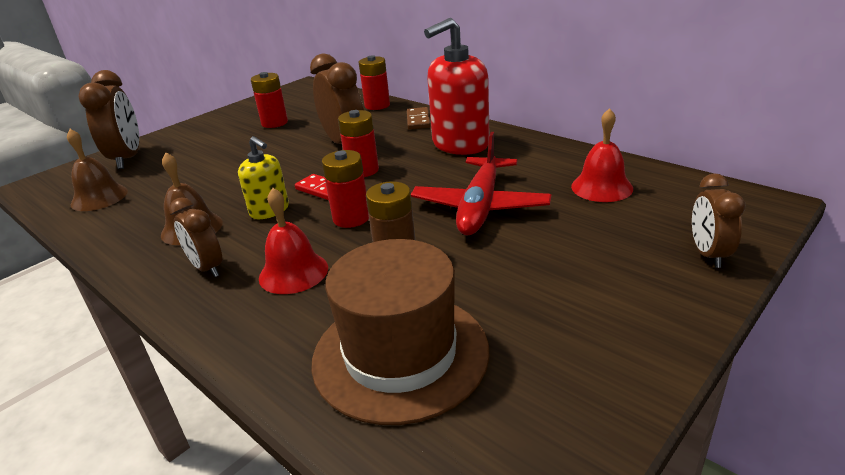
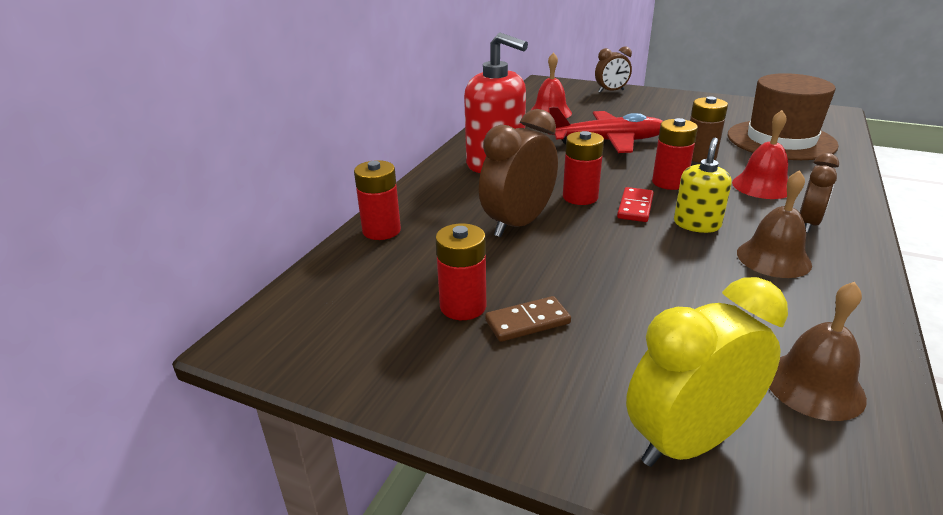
camera: 110 degrees left, 0 degrees up
brown clock [78,70,139,169] -> yellow clock [626,277,788,467]
brown domino [407,107,431,130] -> brown domino moved to [485,296,571,342]

